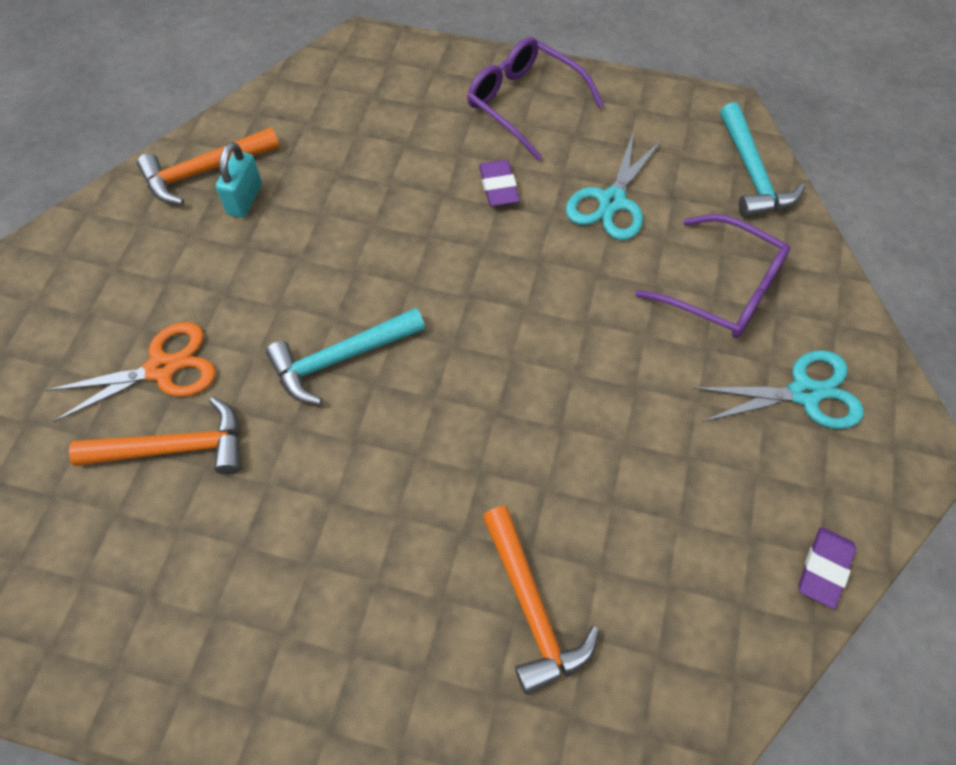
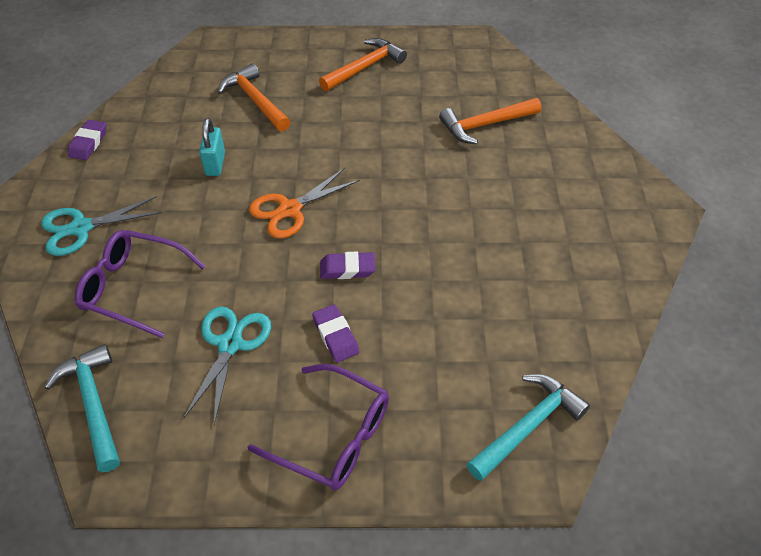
camera: 165 degrees right, 10 degrees down
orange scissors [46,322,216,422] -> orange scissors moved to [249,168,360,238]
orange hammer [137,127,280,205] -> orange hammer moved to [319,38,407,91]
turquoise padlock [216,142,262,218] -> turquoise padlock moved to [199,118,225,176]
turquoise hammer [266,308,425,405] -> turquoise hammer moved to [467,374,590,481]
none -> purple eraser [320,252,376,279]

